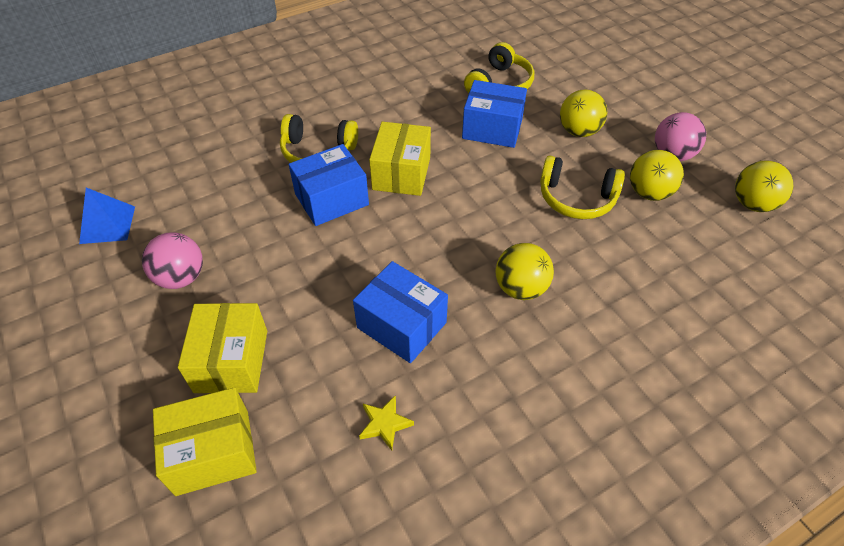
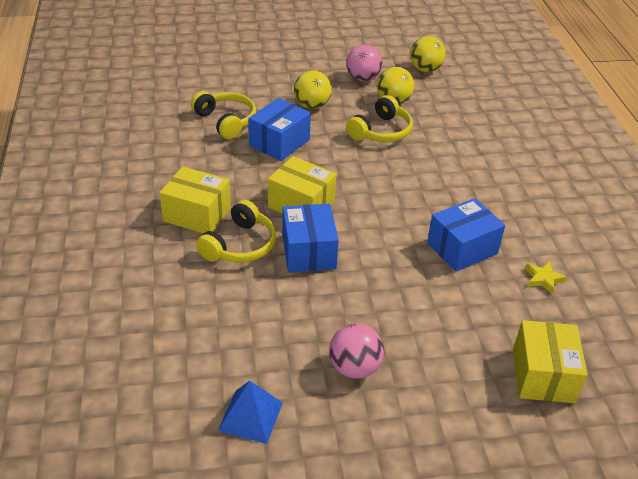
camera: 70 degrees left, 10 degrees down
yellow box [178,303,267,393] -> yellow box moved to [160,166,231,233]
yellow ball [496,243,554,300] -> none

